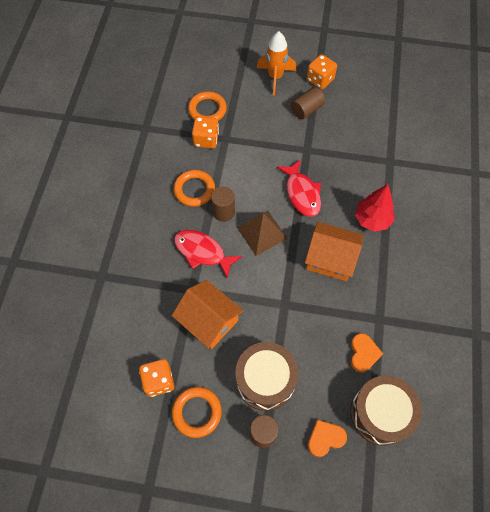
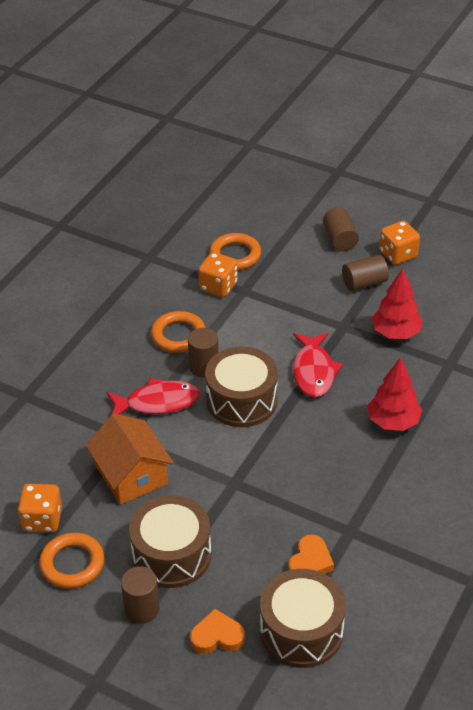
camera: 20 degrees right, 20 degrees down
red fish [174,230,242,279] -> red fish turned 120 degrees clockwise [106,378,200,415]
brown pyramid [237,211,288,256] -> brown drum [205,347,278,427]
orange rocket [257,31,296,96] -> brown cylinder [323,207,359,251]
orange house [305,222,363,281] -> none
none -> red tree [372,268,423,339]

